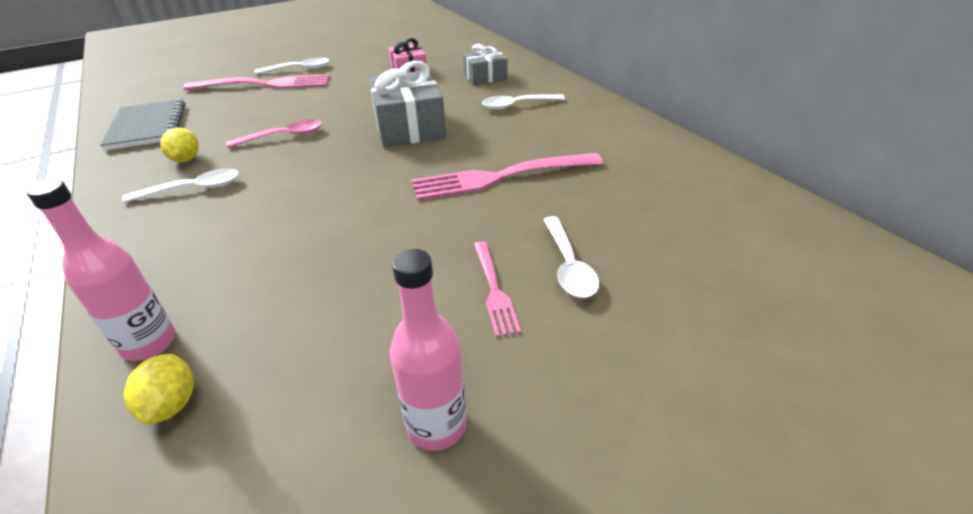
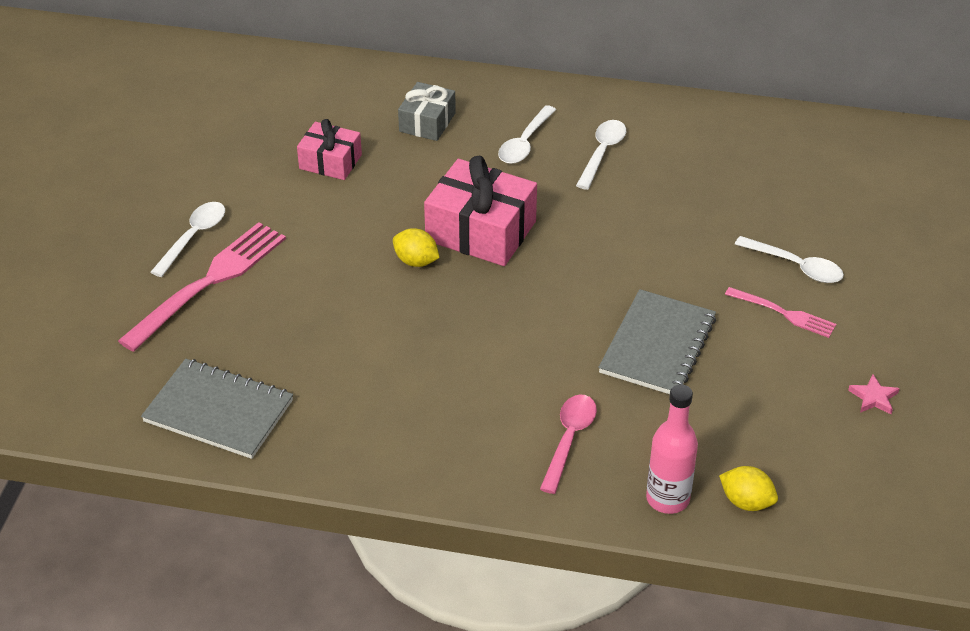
camera: 50 degrees left, 5 degrees up
white spoon [122,168,239,203] -> white spoon moved to [576,120,626,190]
yellow lemon [160,128,199,162] -> yellow lemon moved to [393,228,440,267]
pink spoon [226,119,322,148] -> pink spoon moved to [540,395,597,494]
grey gift [369,61,446,147] -> pink gift [424,156,537,266]
pink bottle [390,249,467,451] -> pink star [848,374,900,415]
pink fork [412,153,603,201] -> none
none -> grey notebook [598,289,716,394]

